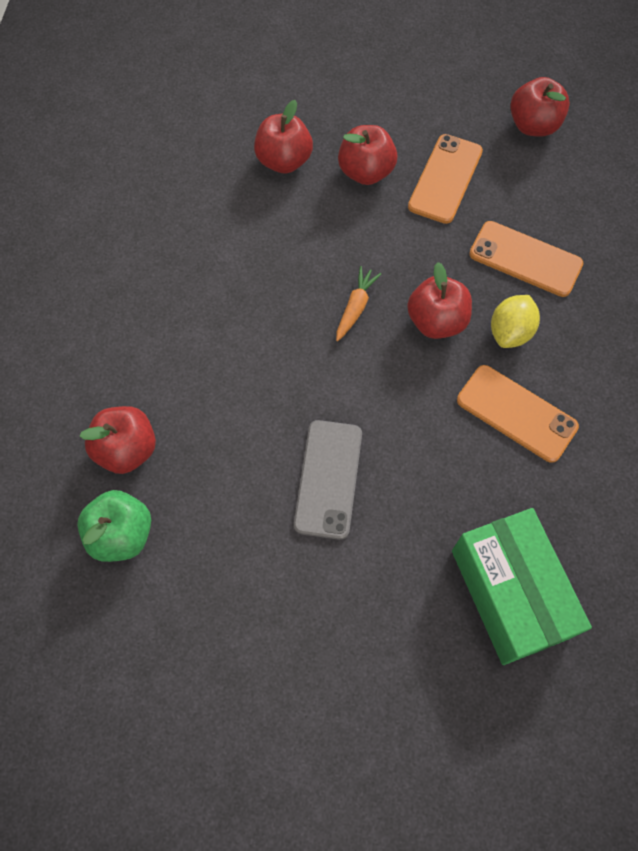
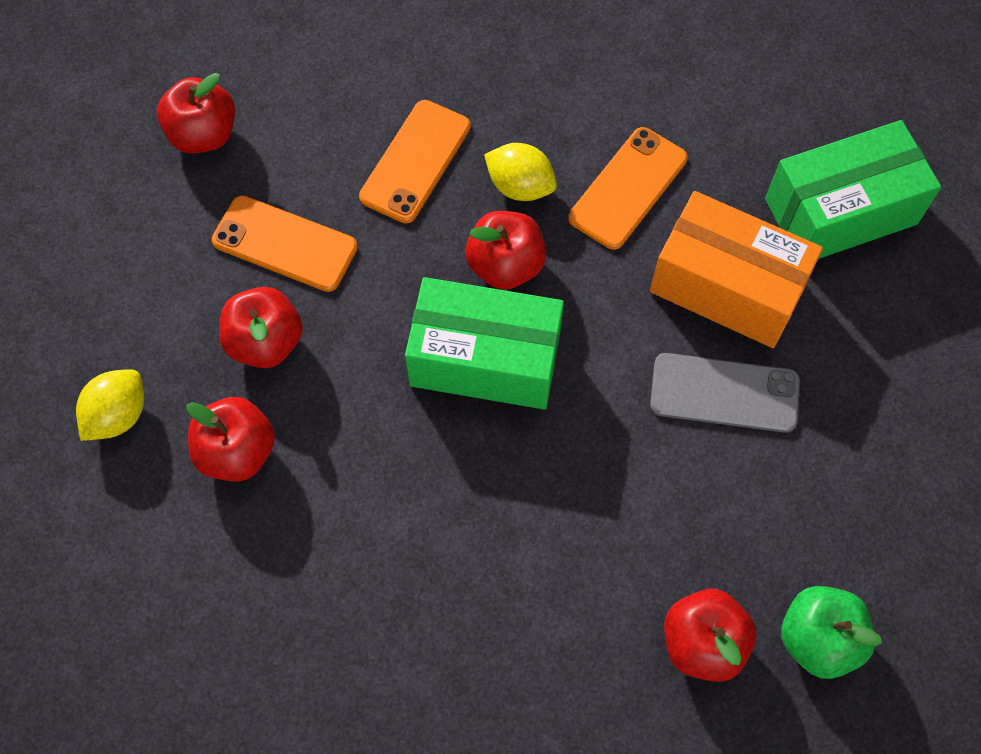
camera: 90 degrees left, 0 degrees up
orange carrot [336,266,381,341] -> green box [405,277,564,410]
none -> yellow lemon [76,369,144,441]
none -> orange box [650,191,823,348]

